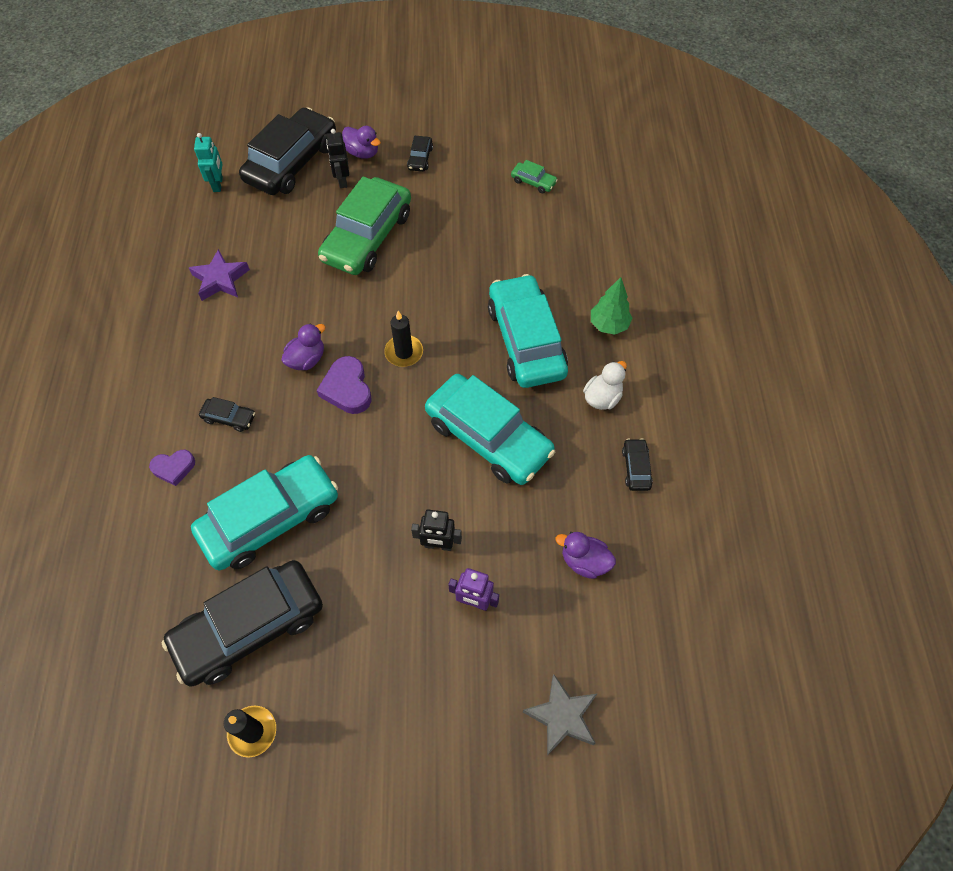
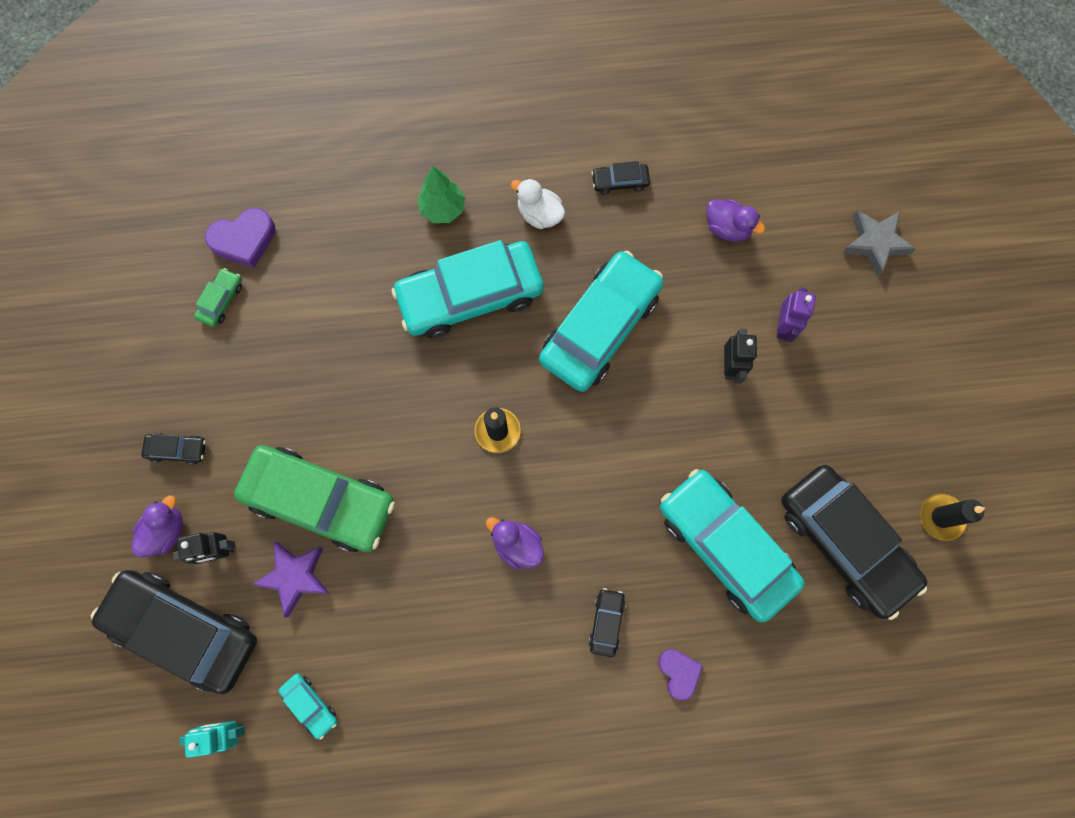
camera: 95 degrees left, 15 degrees up
purple star [189,249,250,301] -> purple star moved to [252,542,329,617]
purple heart [317,356,371,414] -> purple heart moved to [205,208,276,268]
purple duck [556,532,616,579] -> purple duck turned 75 degrees counterclockwise [706,199,765,242]
none -> turquoise car [278,673,337,740]

